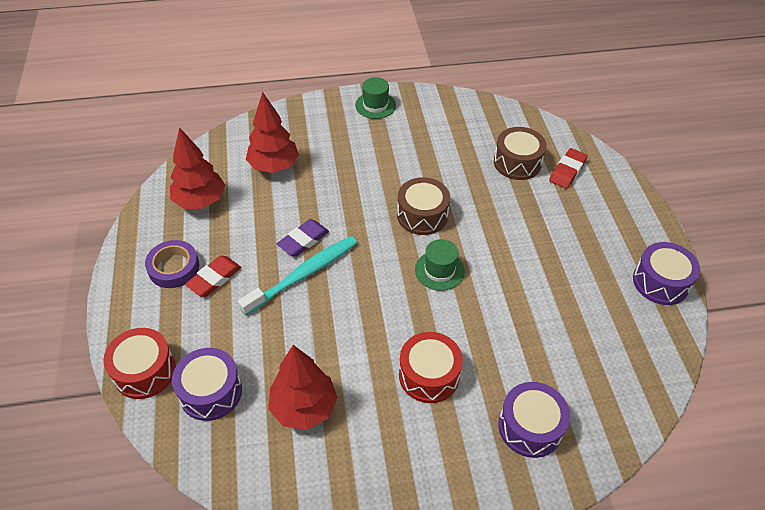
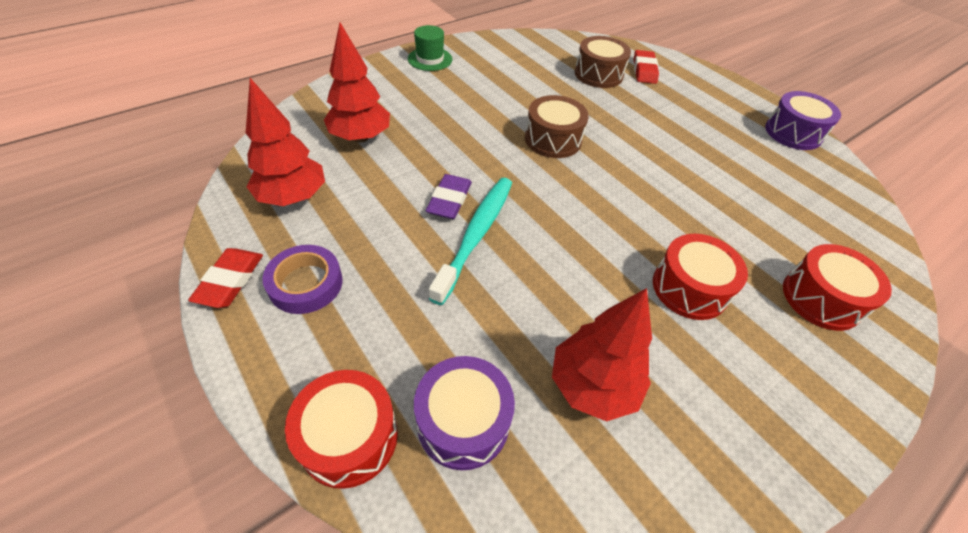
camera: 30 degrees left, 0 degrees up
red eraser [185,255,241,297] -> red eraser moved to [188,248,263,308]
green hat [415,239,465,291] -> none
purple drum [498,382,570,458] -> red drum [783,244,892,331]

